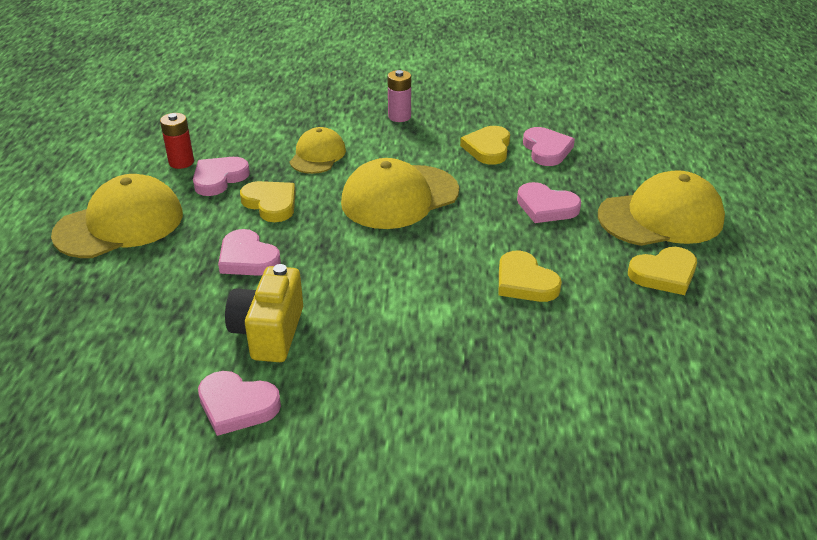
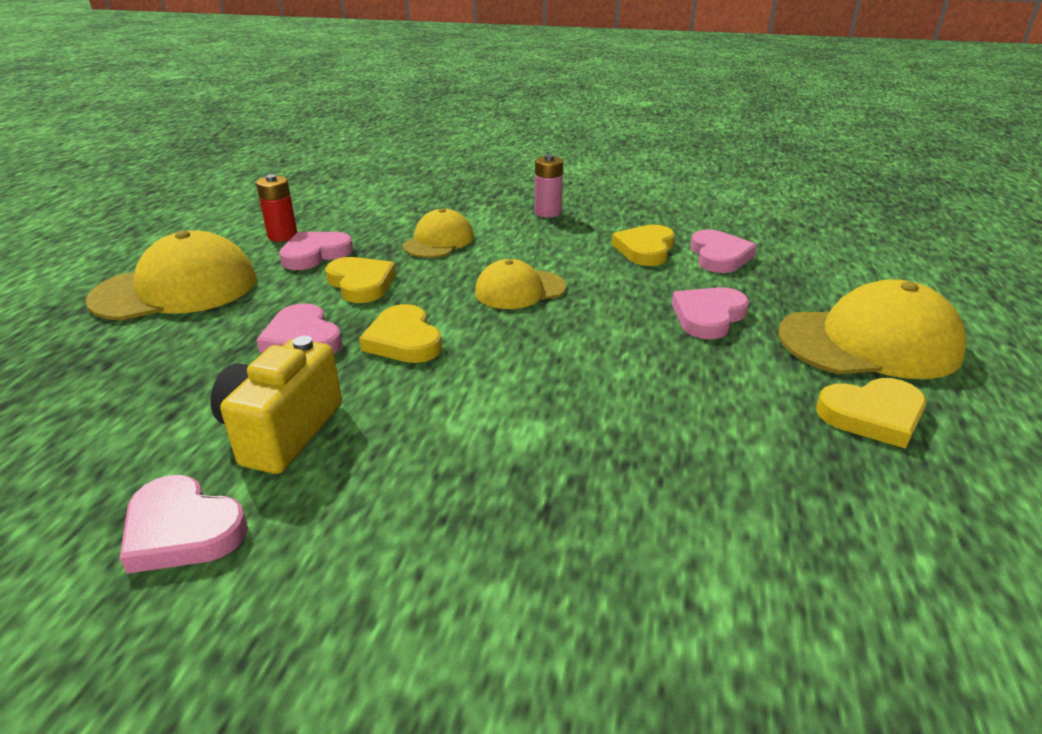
camera: 10 degrees right, 5 degrees down
yellow cap [341,158,459,229] -> yellow cap [475,259,566,309], size x0.60
yellow heart [499,251,562,302] -> yellow heart moved to [359,304,442,363]
pink heart [517,182,581,223] -> pink heart turned 90 degrees clockwise [672,287,749,339]

